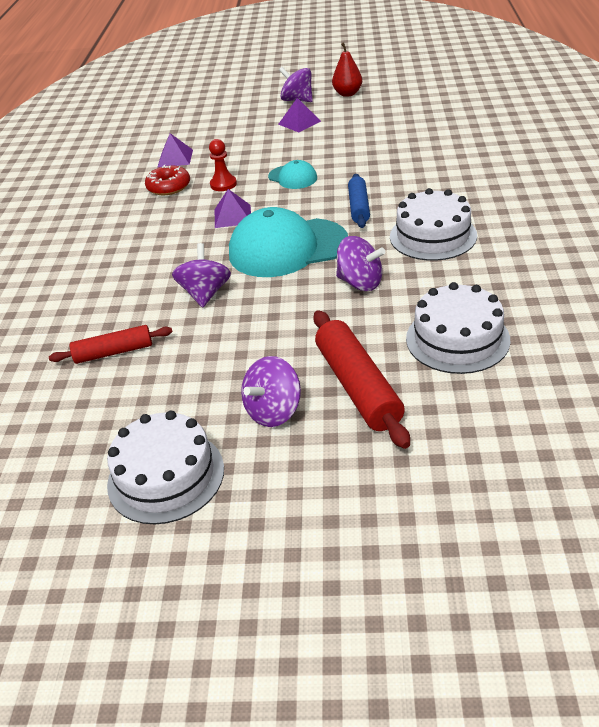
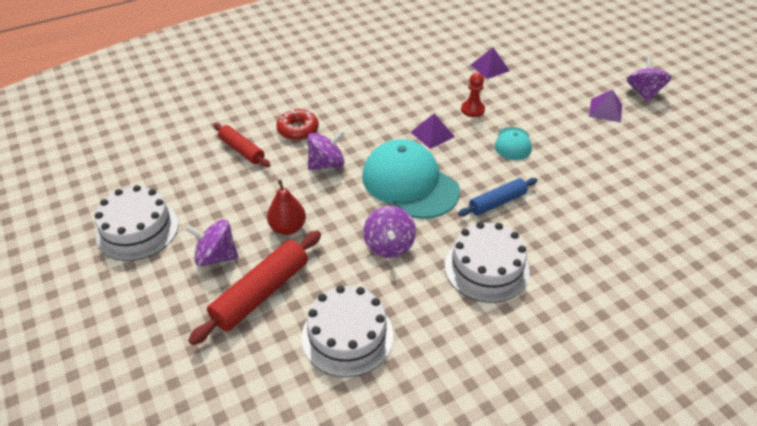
camera: 55 degrees right, 5 degrees up
red donut [145,165,190,195] -> red donut moved to [276,109,319,140]
red pear [332,42,362,97] -> red pear moved to [267,179,306,235]

